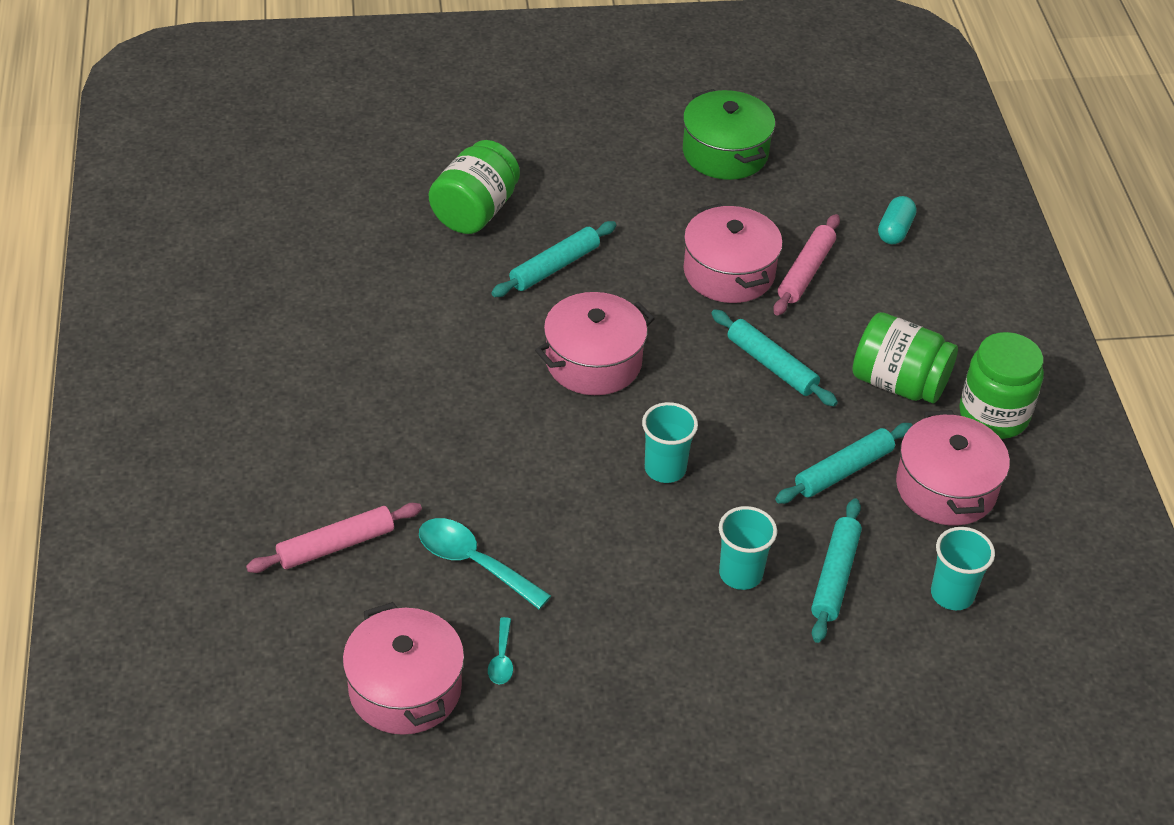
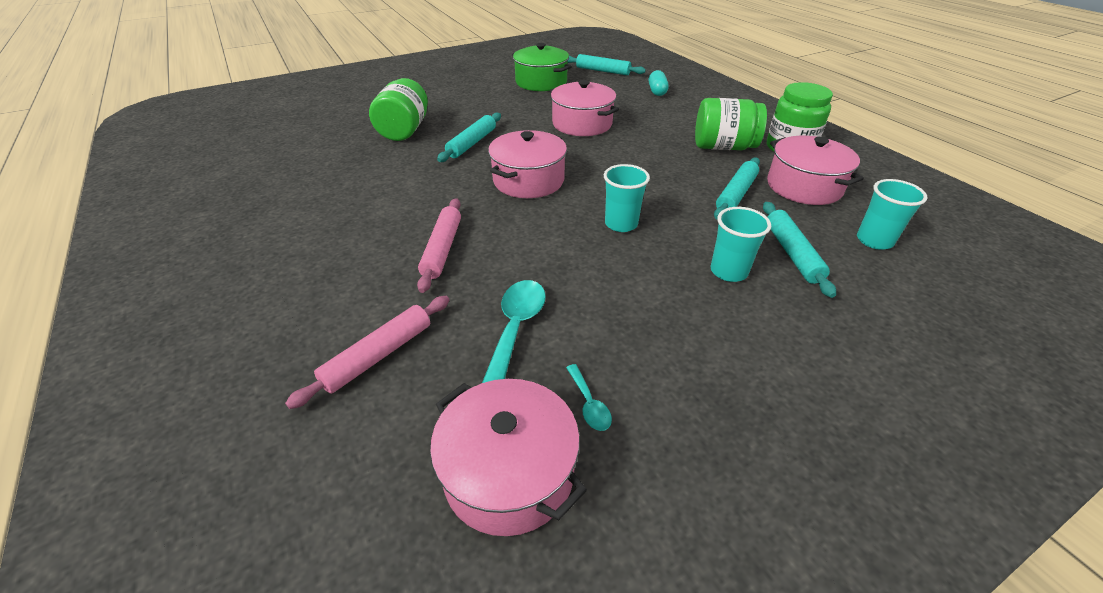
camera: 20 degrees left, 5 degrees down
turquoise spoon [419,518,551,609] -> turquoise spoon turned 90 degrees clockwise [482,280,546,383]
turquoise rolling pin [711,309,838,406] -> turquoise rolling pin moved to [568,54,646,75]
pink rolling pin [773,214,840,316] -> pink rolling pin moved to [417,198,461,293]

